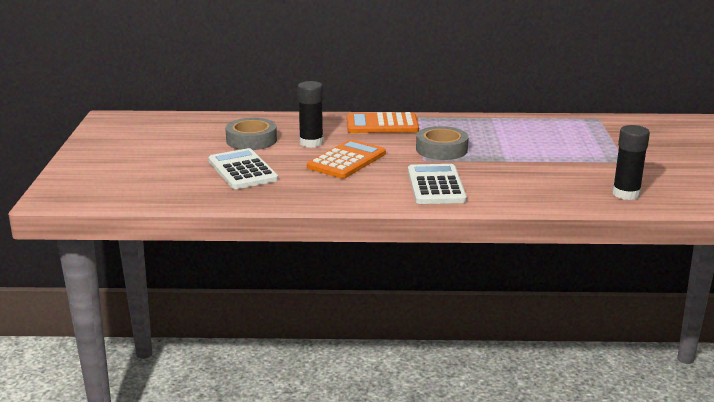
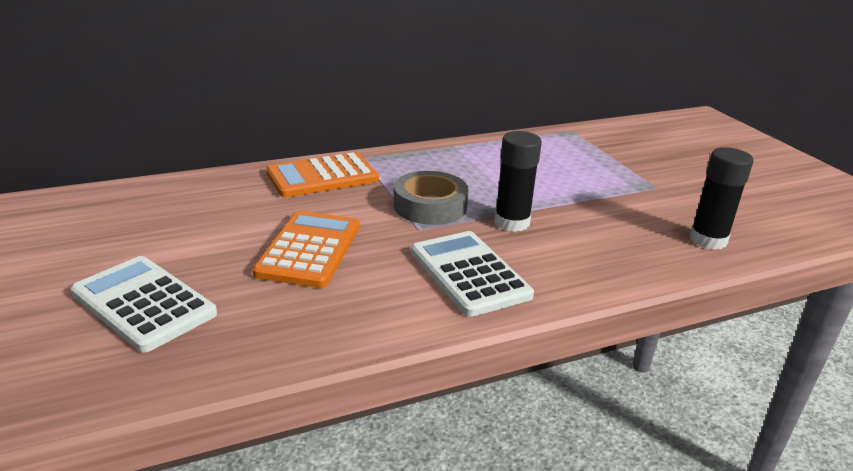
camera: 25 degrees left, 5 degrees up
grey tape [225,118,277,150] -> none
black glue stick [298,81,323,148] -> black glue stick moved to [494,131,542,232]

